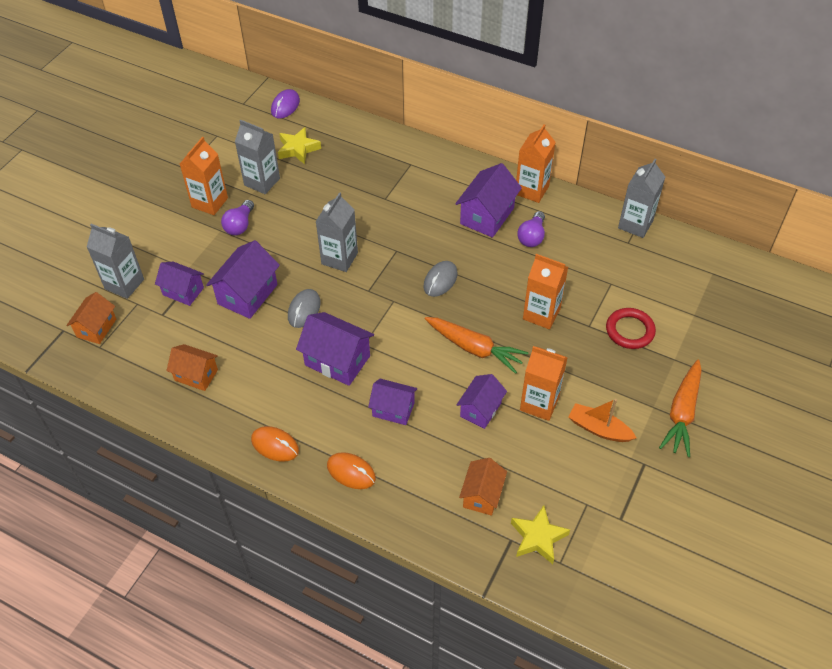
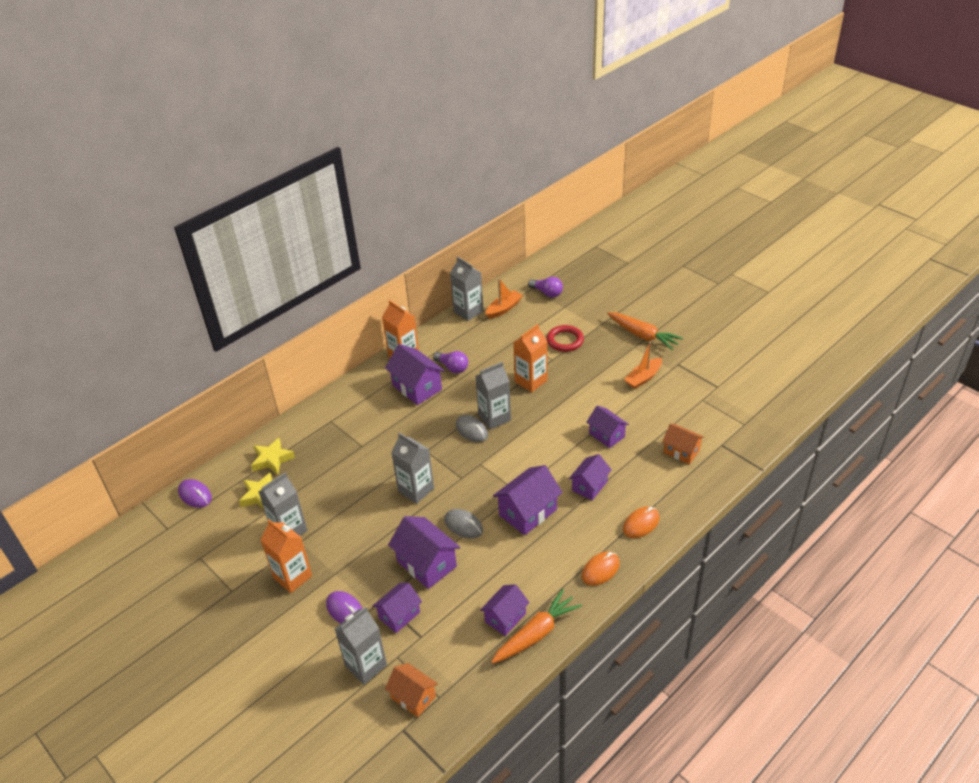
camera: 70 degrees left, 10 degrees down
orange house [166,344,218,391] -> purple house [480,584,530,636]
purple light bulb [221,200,254,235] -> purple light bulb moved to [528,277,563,298]
orange carrot [425,317,528,374] -> orange carrot moved to [491,589,582,664]
yellow star [511,505,570,564] -> yellow star moved to [251,438,295,475]
orange carton [520,346,568,421] -> none
none -> purple mouse [326,591,363,623]
none -> grey carton [476,362,511,430]
none -> orange boat [486,278,523,319]

